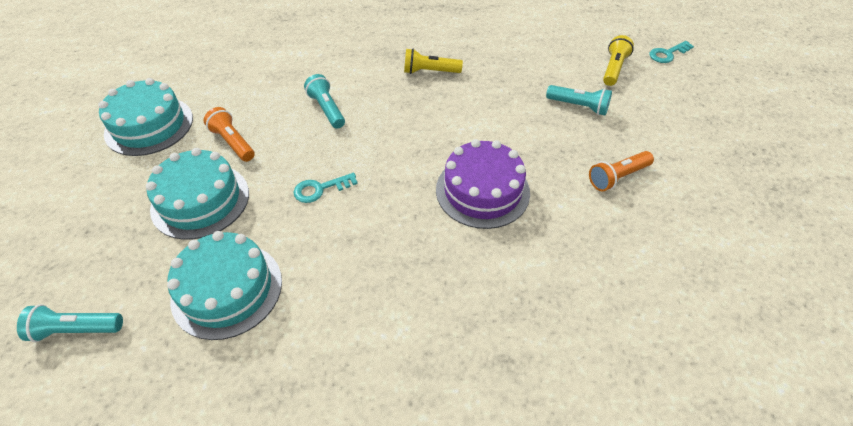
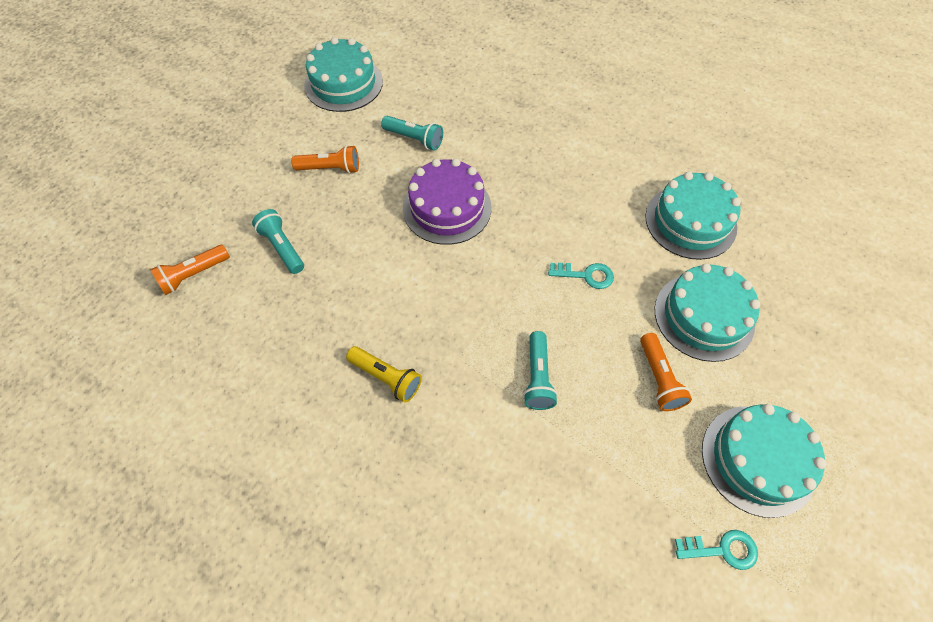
camera: 150 degrees left, 10 degrees up
turquoise flashlight [17,304,123,342] -> turquoise flashlight moved to [381,116,443,151]
yellow flashlight [603,35,634,86] -> orange flashlight [150,245,230,295]
turquoise key [650,41,694,63] -> turquoise key moved to [675,530,758,570]
none -> turquoise cake [304,37,383,112]

